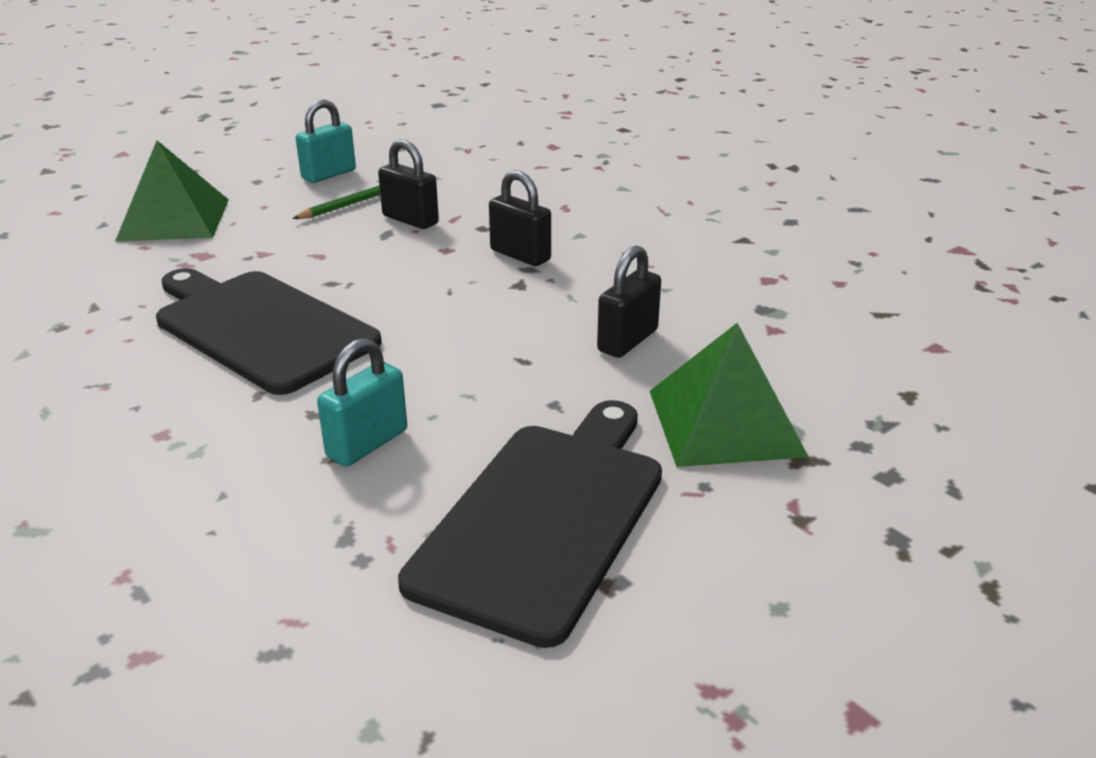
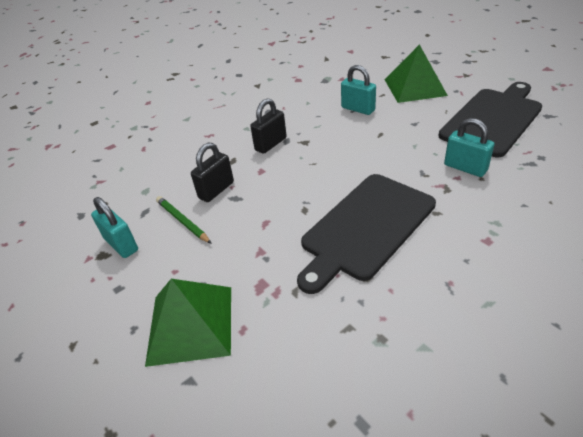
camera: 85 degrees left, 10 degrees up
black cutting board [398,400,662,648] -> black cutting board turned 105 degrees clockwise [438,82,542,157]
black padlock [597,245,661,358] -> turquoise padlock [341,65,376,115]

